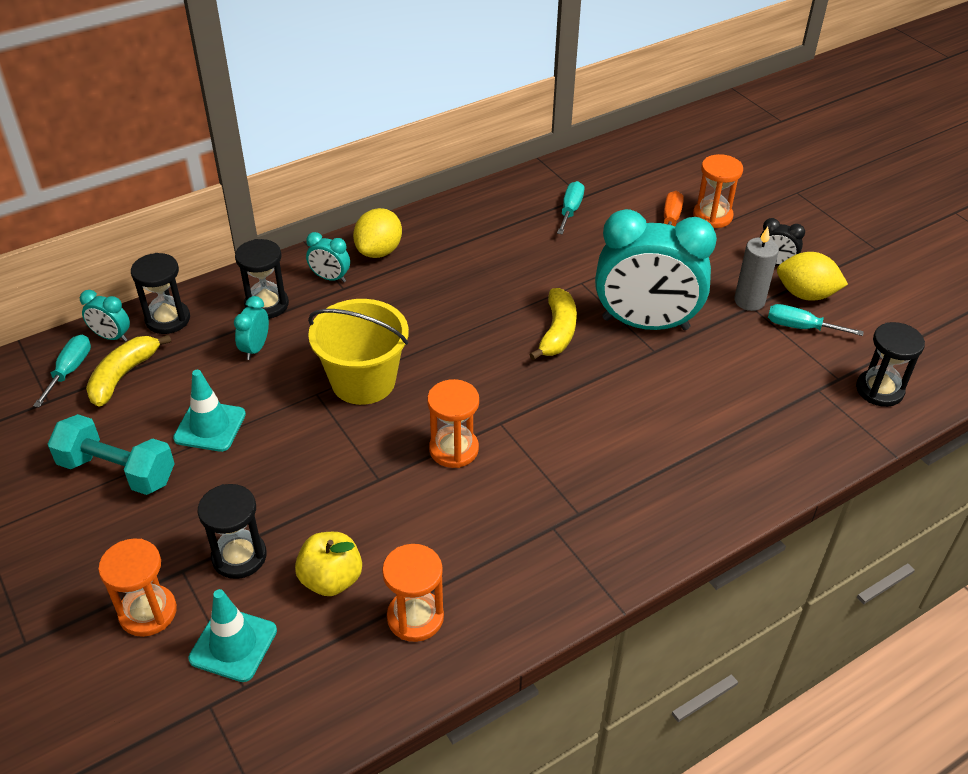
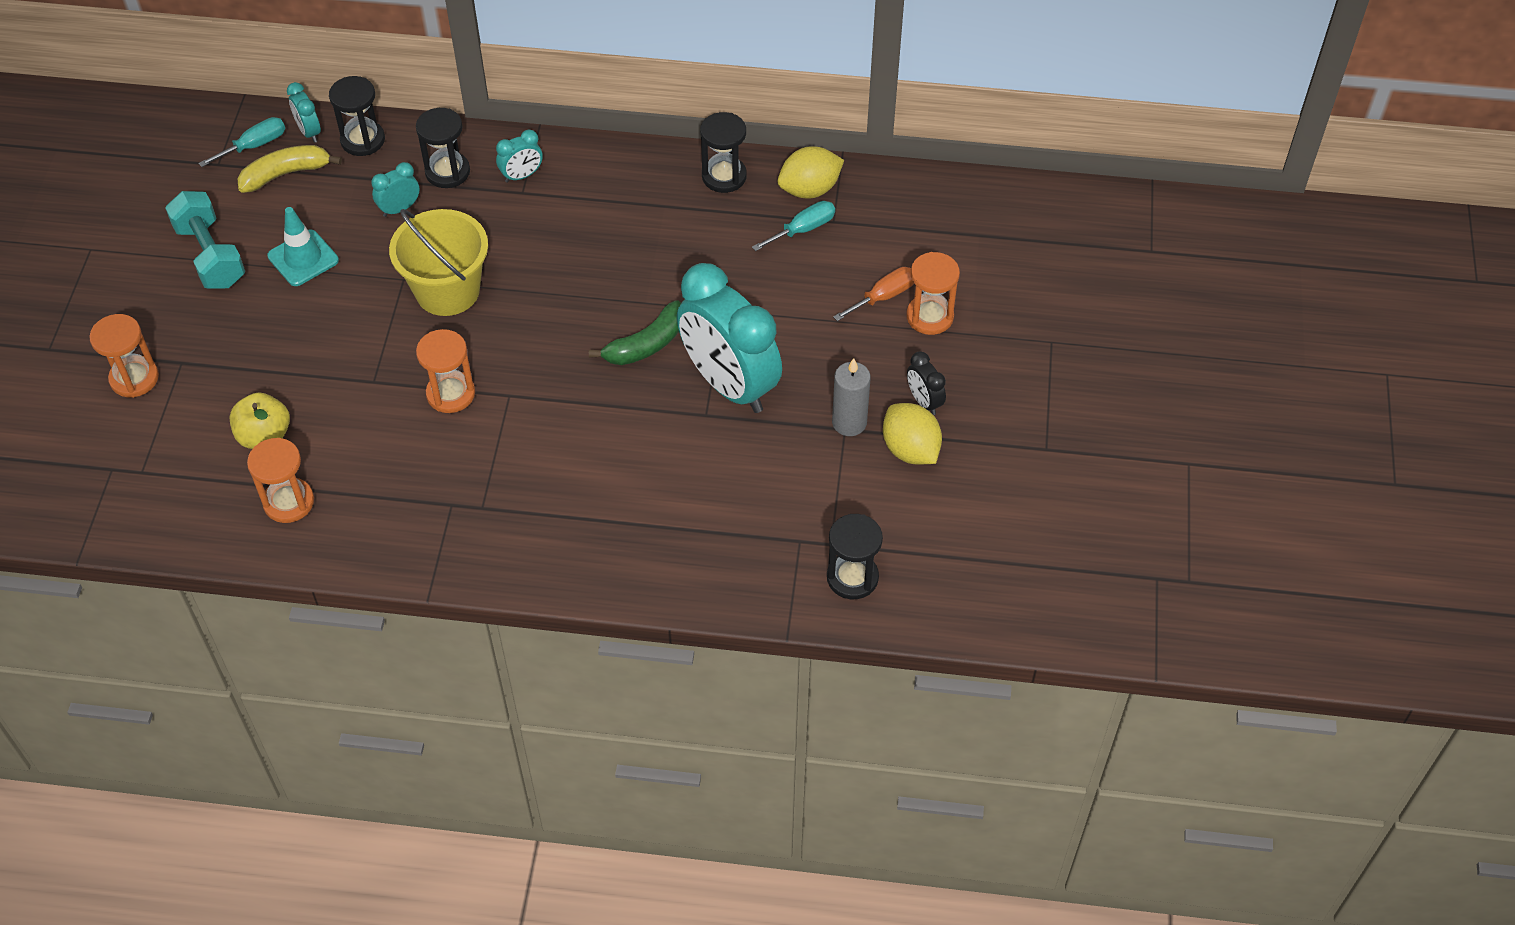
camera: 40 degrees right, 10 degrees up
turquoise traffic cone [188,589,277,682] -> none
black hourglass [198,484,267,579] -> black hourglass moved to [700,112,747,193]
turquoise clock [306,232,350,282] -> turquoise clock turned 90 degrees counterclockwise [496,130,543,183]
yellow lemon [353,208,402,258] -> yellow lemon moved to [778,146,844,199]
yellow banana [530,288,577,360] -> green banana [589,300,681,365]
turquoise screwdriver [768,304,864,336] -> none

